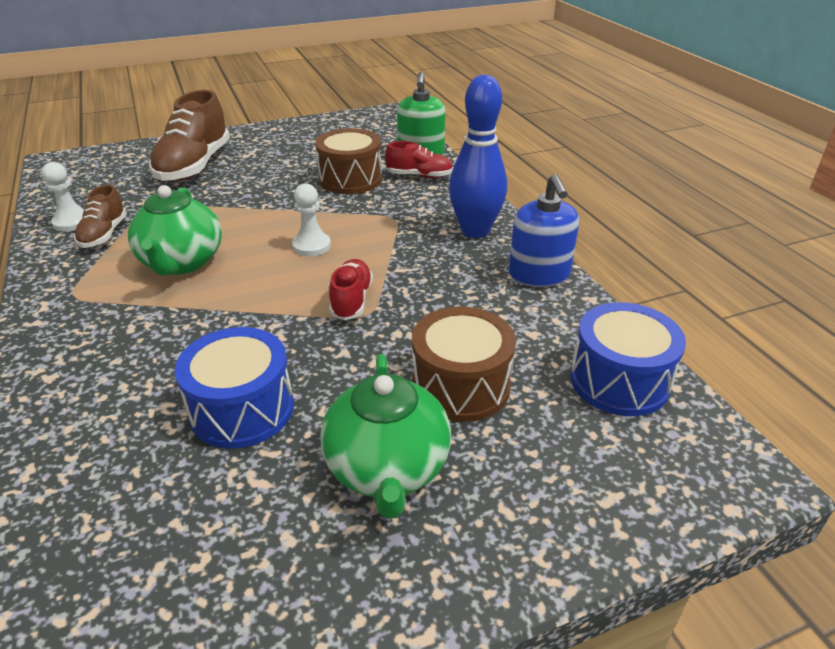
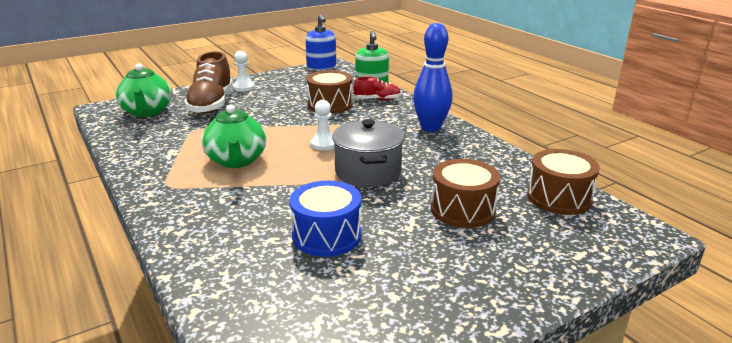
camera: 10 degrees left, 10 degrees down
white pawn [42,162,84,232] -> white pawn moved to [233,51,255,92]
brown shoe [74,185,127,248] -> none
green teapot [320,354,451,519] -> green teapot moved to [116,63,172,117]
red shoe [329,259,373,320] -> grey pot [332,119,405,187]
blue soap dispenser [509,174,579,287] -> blue soap dispenser moved to [305,14,336,70]
blue drum [570,302,686,416] -> brown drum [527,149,600,215]

